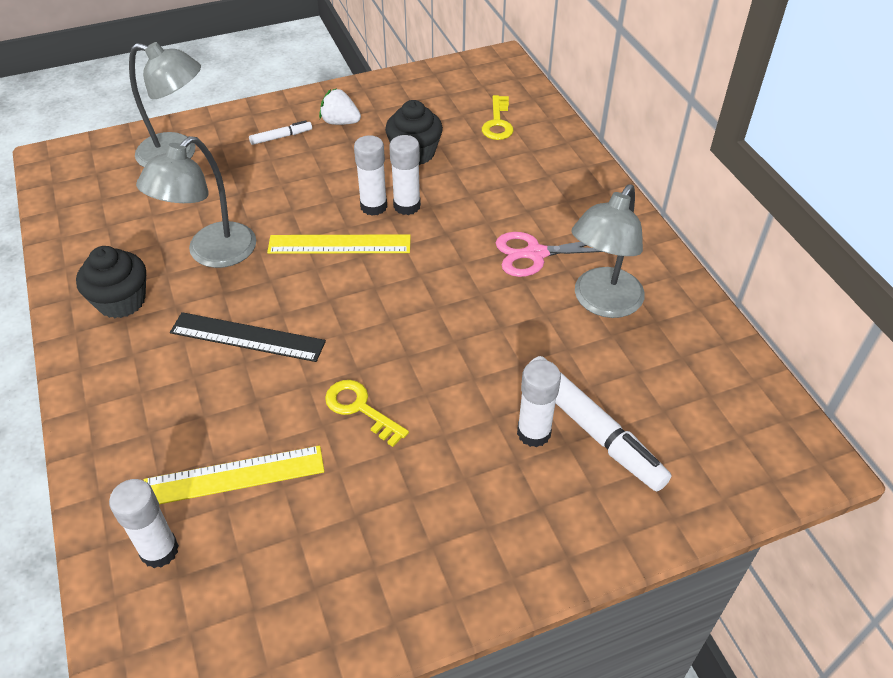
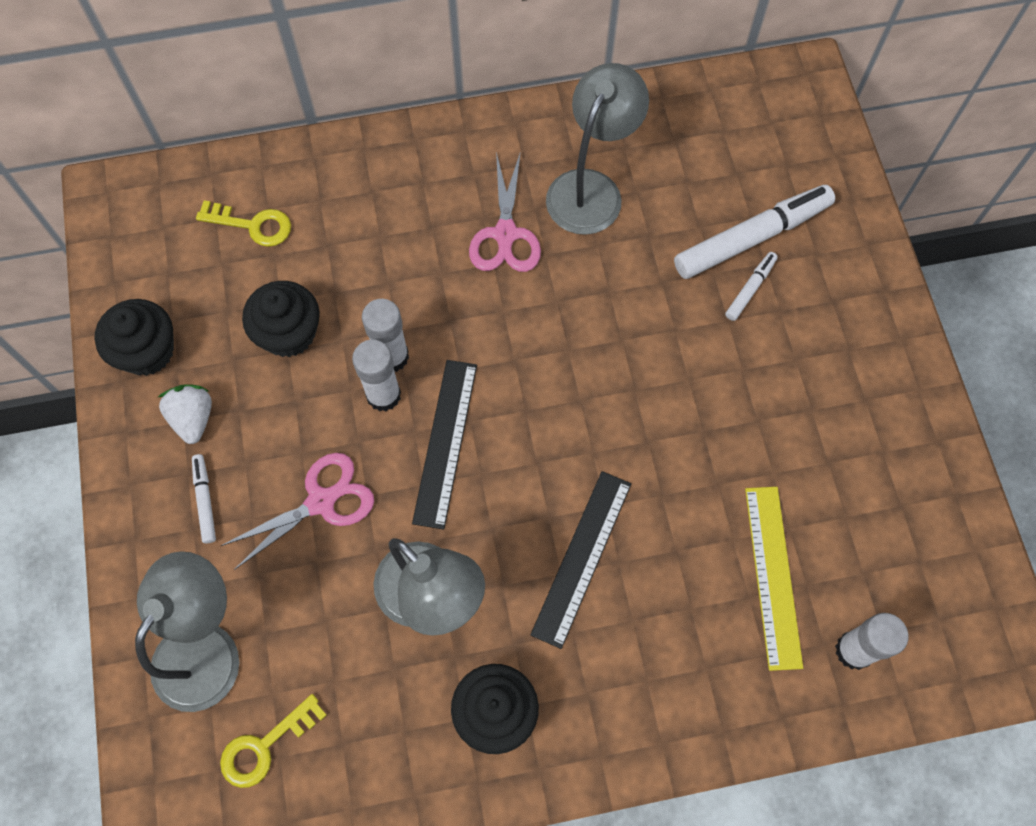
camera: 80 degrees left, 20 degrees up
yellow ruler [267,234,411,254] -> black ruler [412,360,477,530]
white strawberry [319,88,361,125] -> white strawberry turned 135 degrees clockwise [158,384,212,444]
yellow key [325,380,409,447] -> yellow key moved to [220,694,327,788]
white glue stick [517,360,561,447] -> white marker [725,252,778,321]
grey lamp [571,184,645,318] -> grey lamp turned 105 degrees counterclockwise [546,63,649,235]
none -> black cupcake [95,299,174,376]
none -> pink scissors [221,453,374,570]

